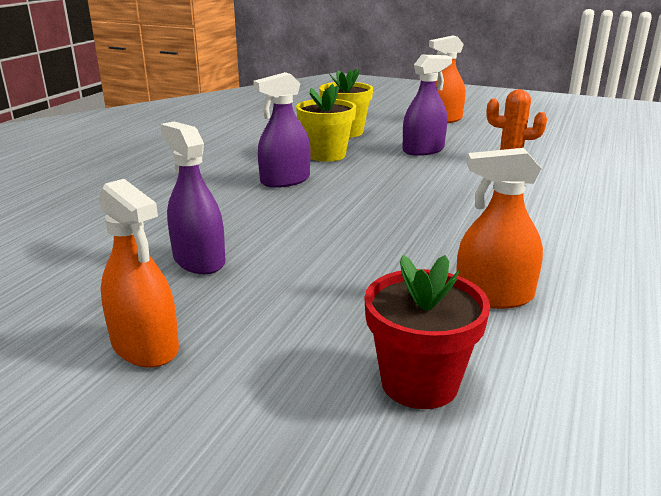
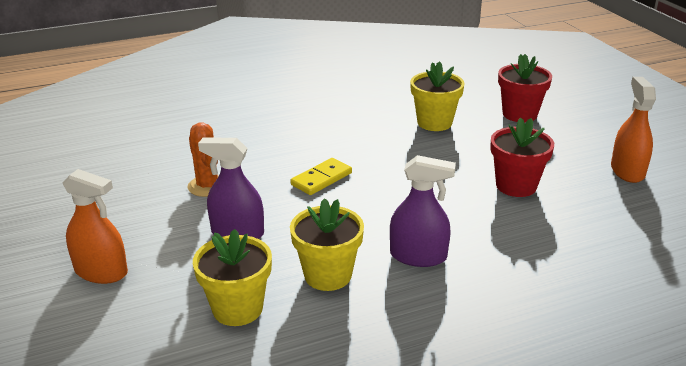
camera: 135 degrees left, 5 degrees up
purple spray bottle [160,121,225,274] -> none
orange spray bottle [456,148,543,309] -> yellow flower pot [410,61,465,131]
none -> yellow domino [290,158,352,195]
none -> red flower pot [490,117,554,197]

